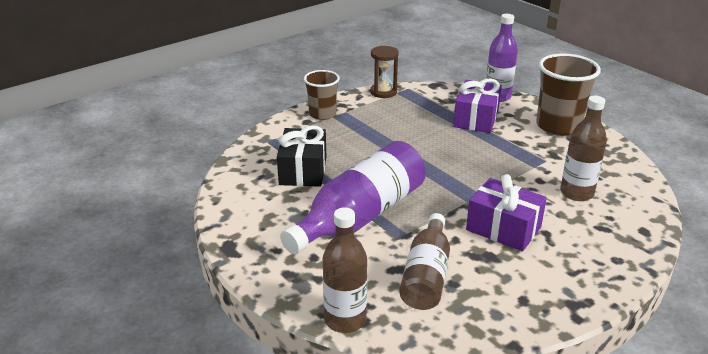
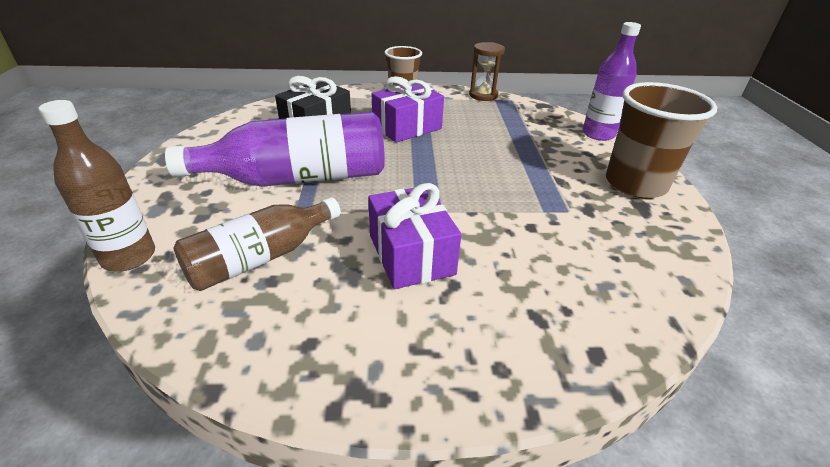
camera: 35 degrees right, 5 degrees up
purple gift [453,78,502,133] -> purple gift moved to [372,76,444,143]
brown bottle [560,96,607,201] -> none

